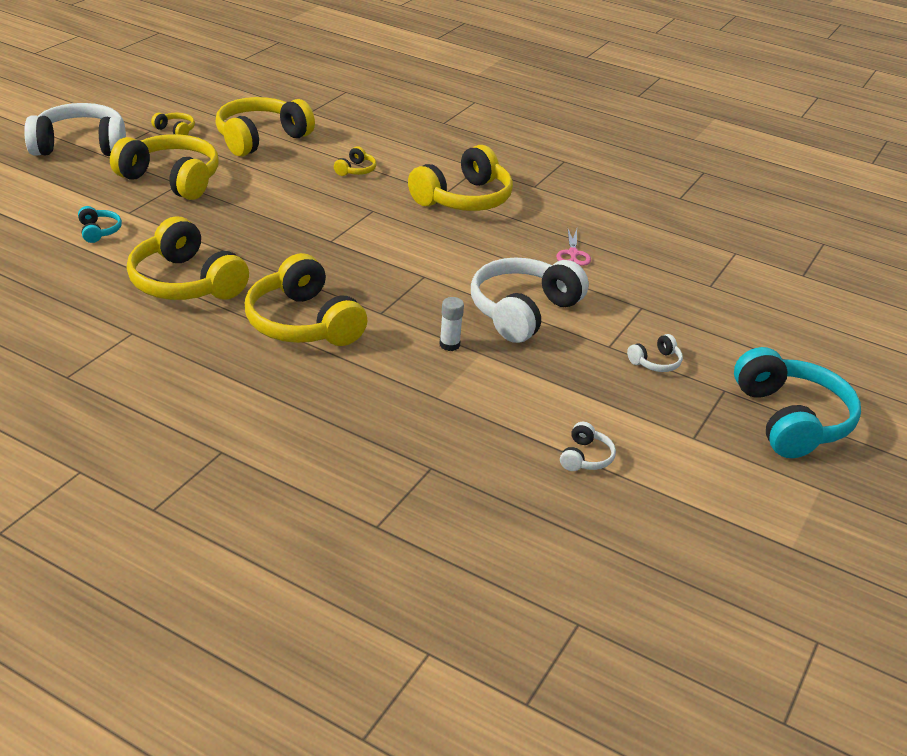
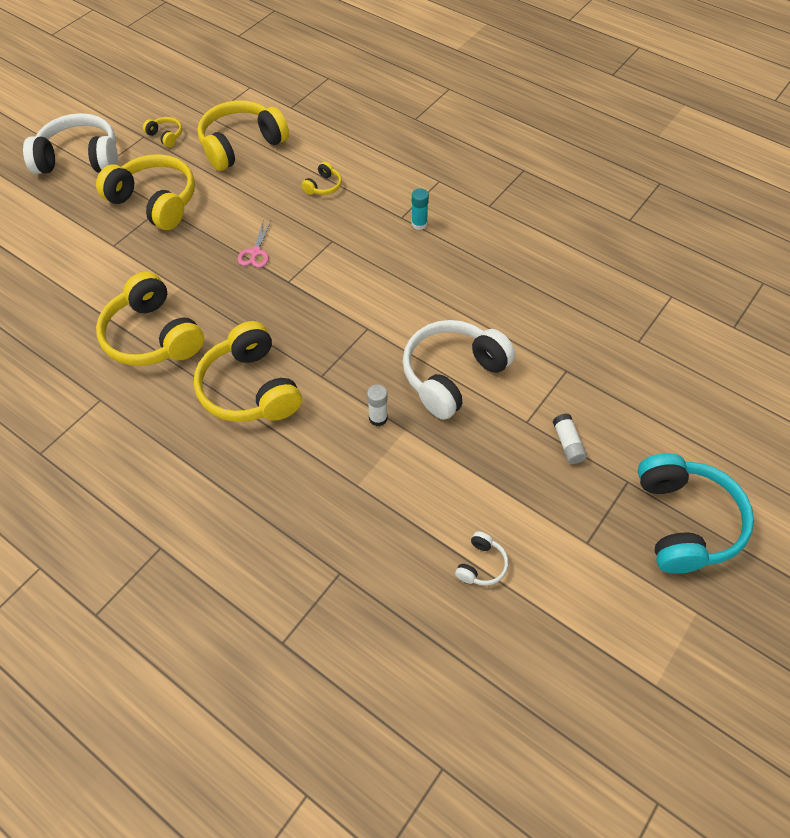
camera: 10 degrees right, 20 degrees up
turquoise headphones [78,206,122,243] -> none
yellow headphones [408,145,513,211] -> turquoise glue stick [411,188,429,230]
pink scissors [556,229,591,266] -> pink scissors moved to [238,221,271,268]
white headphones [627,334,683,372] -> white glue stick [553,413,587,464]

